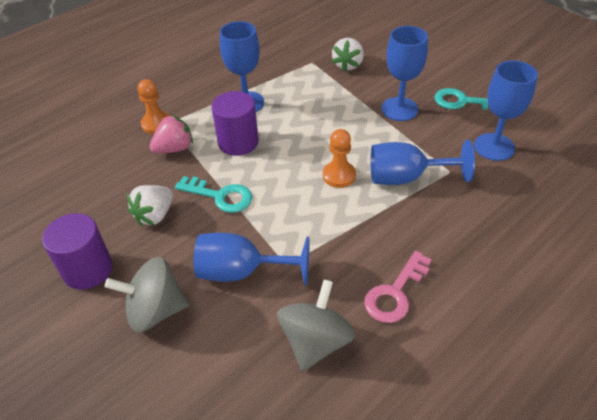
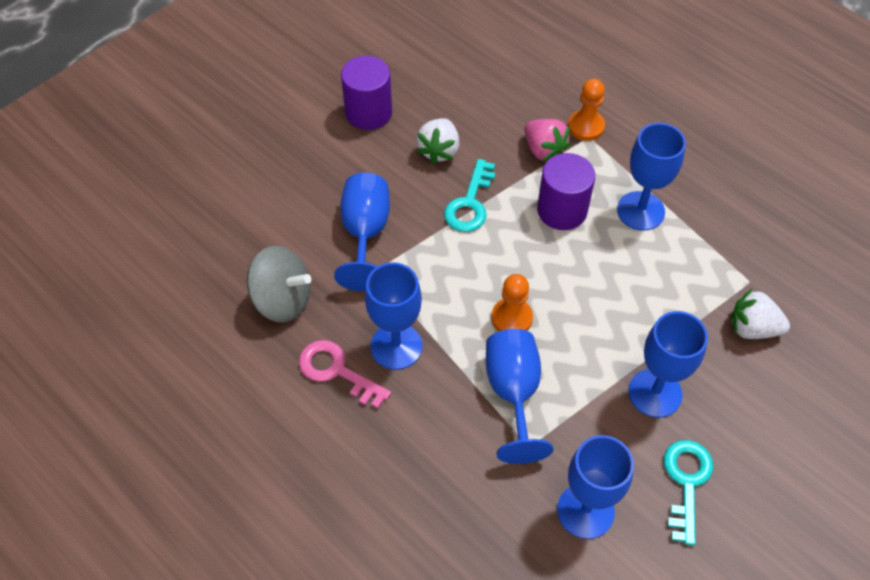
camera: 85 degrees right, 10 degrees up
grey spinning top [105,257,189,333] -> none
white strawberry [127,185,173,226] -> white strawberry turned 105 degrees counterclockwise [417,118,459,164]
none -> blue goblet [365,262,423,370]

